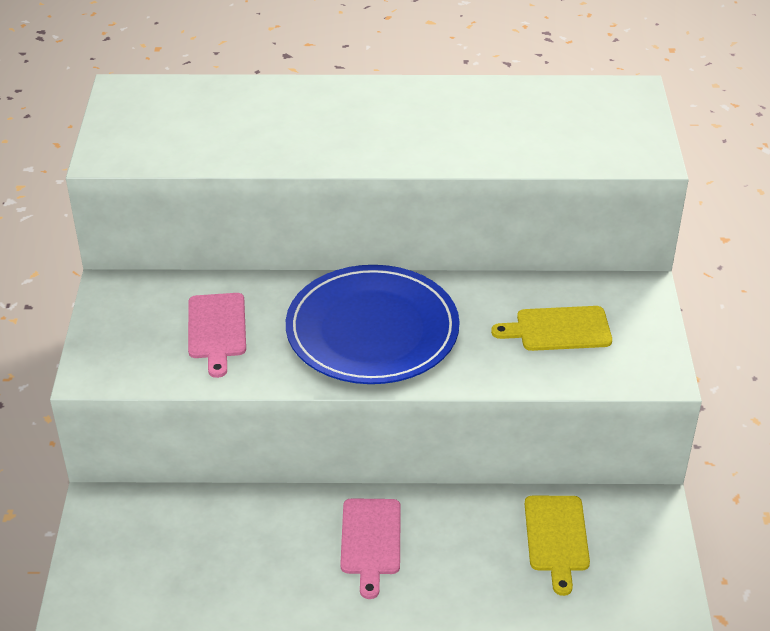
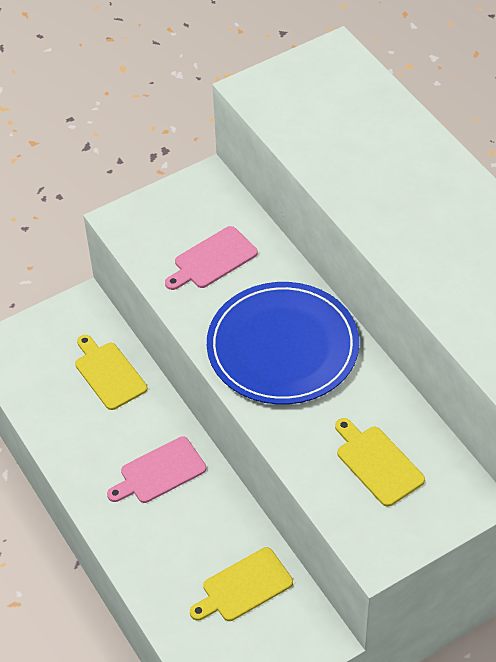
camera: 60 degrees right, 10 degrees up
none -> yellow cutting board [75,335,148,410]

